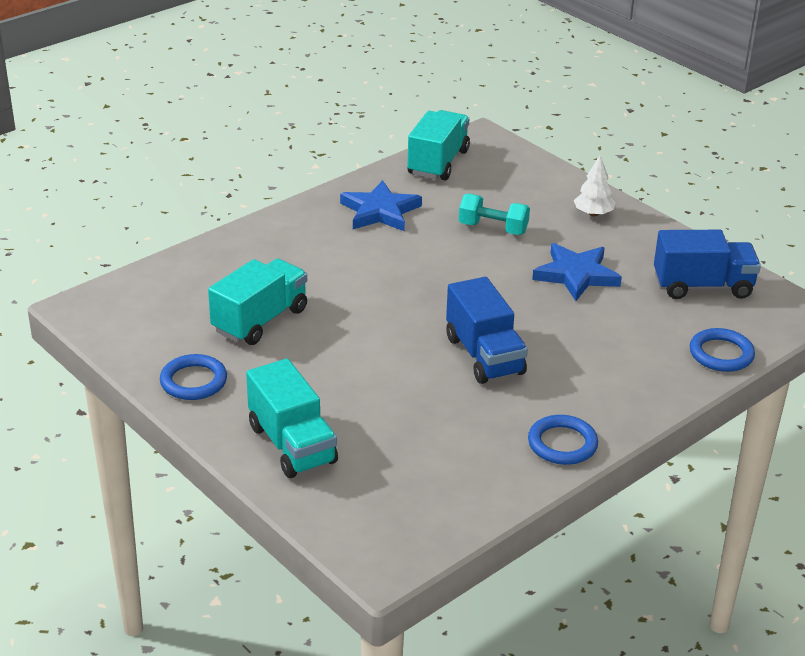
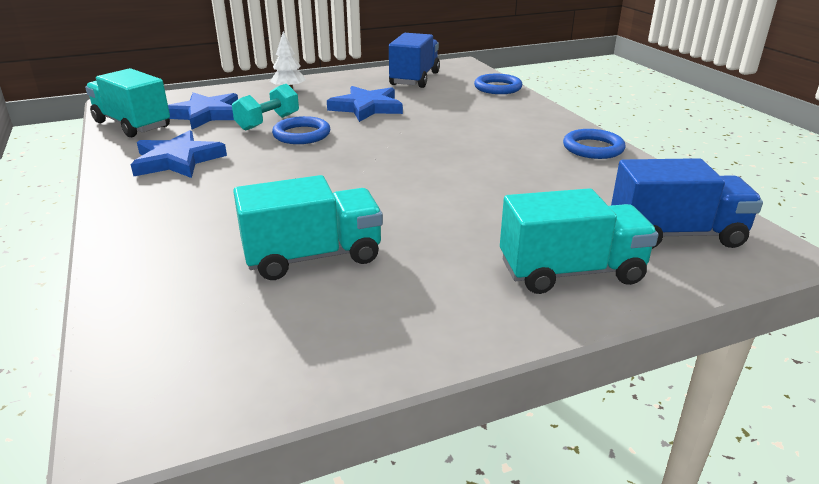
camera: 70 degrees left, 5 degrees down
blue ring [160,354,227,400] -> blue ring moved to [272,116,330,144]
turquoise truck [208,259,307,345] -> turquoise truck turned 105 degrees clockwise [233,175,383,280]
blue truck [446,277,528,384] -> blue truck moved to [611,158,763,249]
none -> blue star [168,92,238,129]

